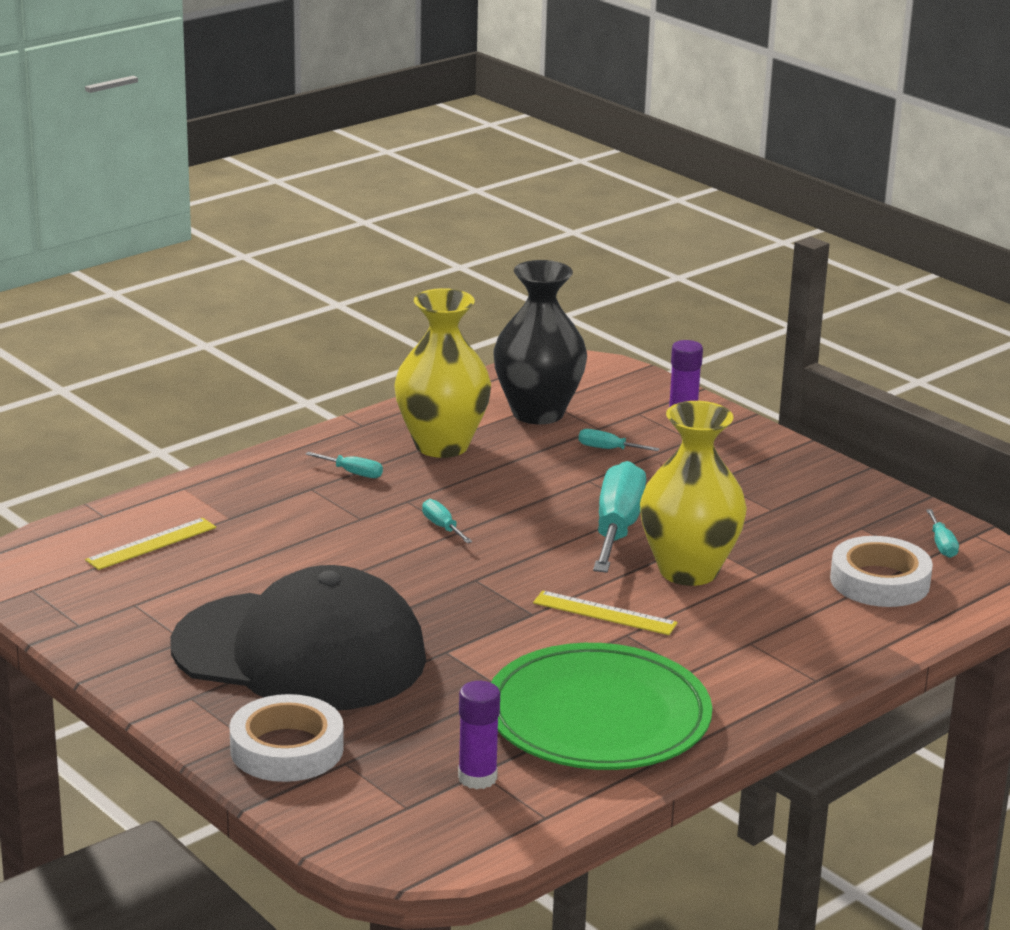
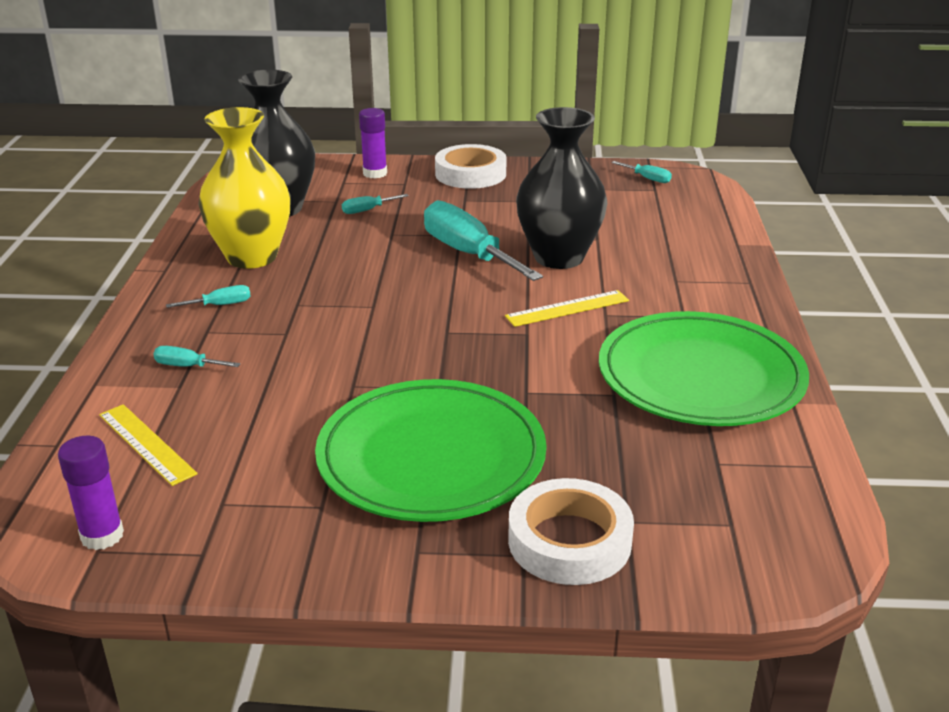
camera: 45 degrees left, 5 degrees up
yellow ruler [85,518,216,570] -> yellow ruler turned 45 degrees counterclockwise [99,404,197,486]
black cap [170,565,426,710] -> green plate [315,379,547,522]
turquoise screwdriver [422,499,472,543] -> turquoise screwdriver moved to [153,346,240,367]
purple glue stick [458,681,500,790] -> purple glue stick moved to [58,436,124,550]
yellow vase [640,401,747,586] -> black vase [516,107,607,269]
white tape [830,536,933,607] -> white tape moved to [435,144,507,189]

